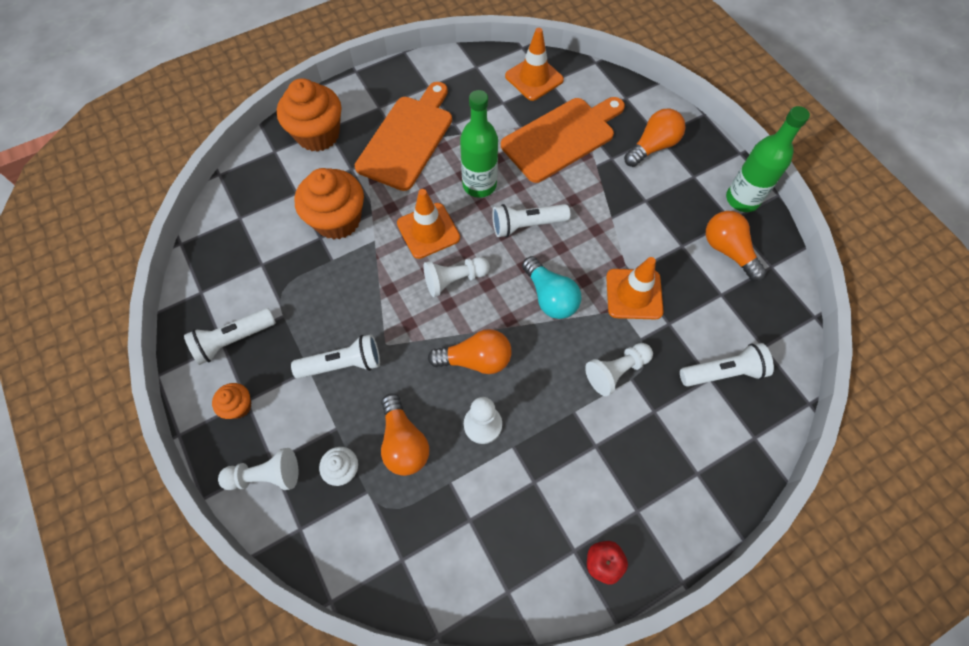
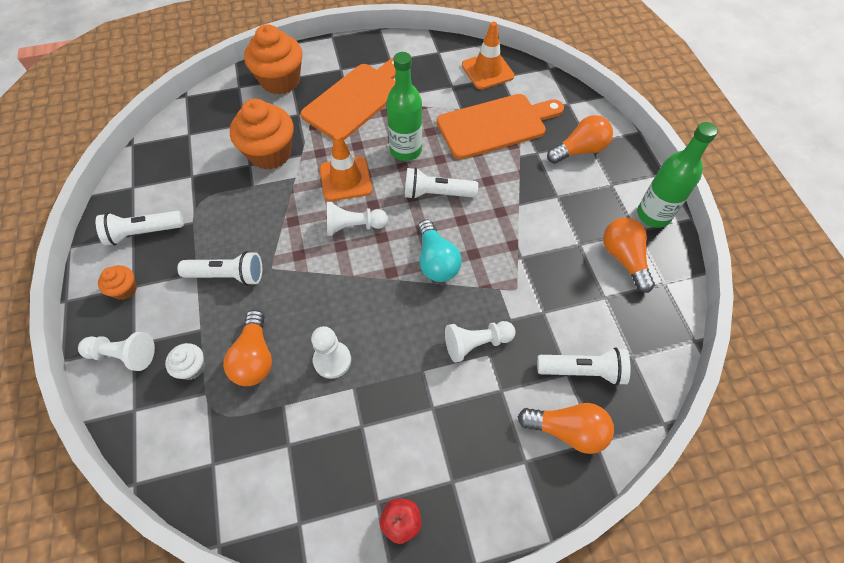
camera: 15 degrees right, 5 degrees down
orange light bulb [428,329,512,374] -> orange light bulb moved to [518,403,614,454]
orange traffic cone [606,257,664,320] -> none

